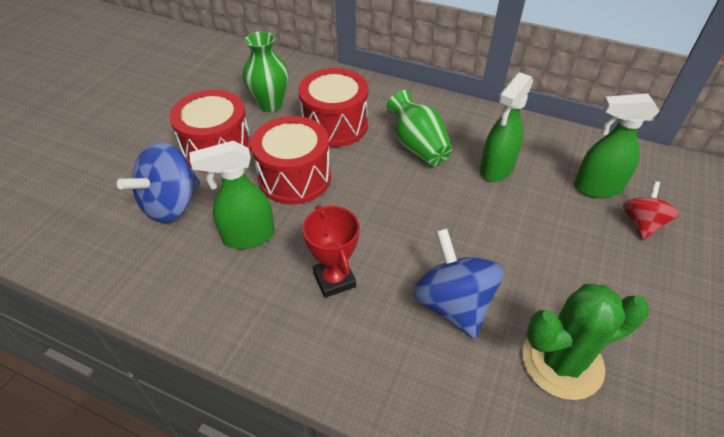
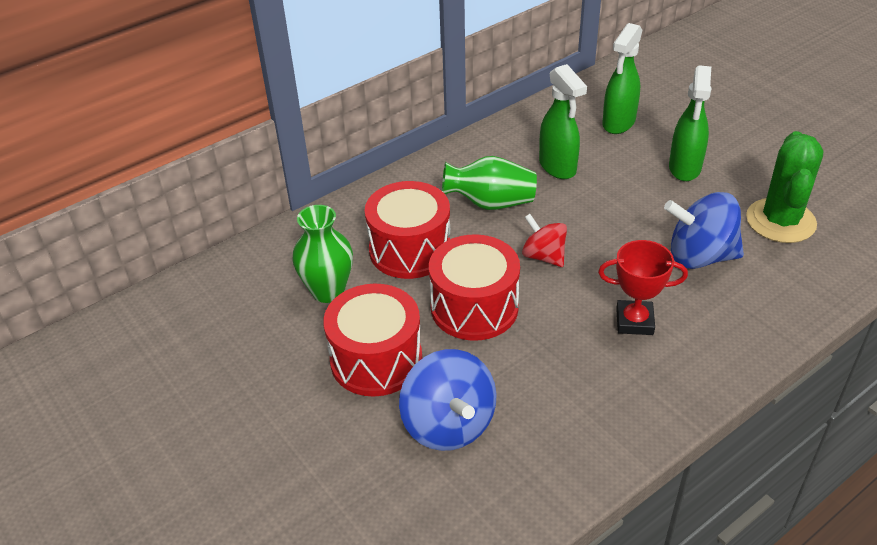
camera: 60 degrees left, 5 degrees down
green spray bottle [189,141,275,249] -> green spray bottle moved to [669,65,712,181]
red spinning top [623,181,679,240] -> red spinning top moved to [522,214,567,267]

